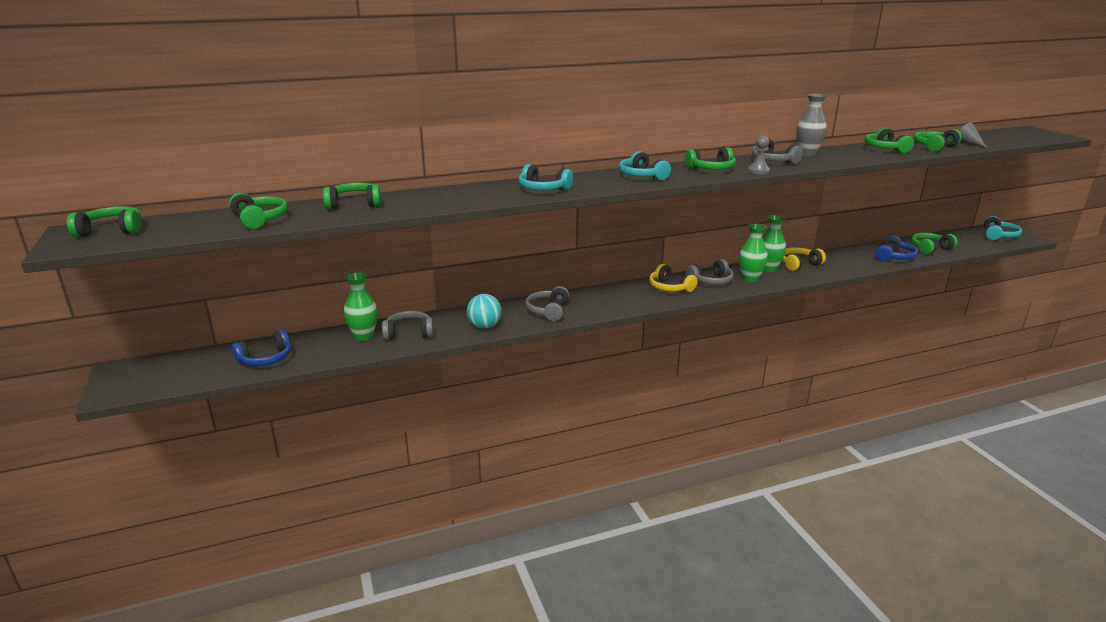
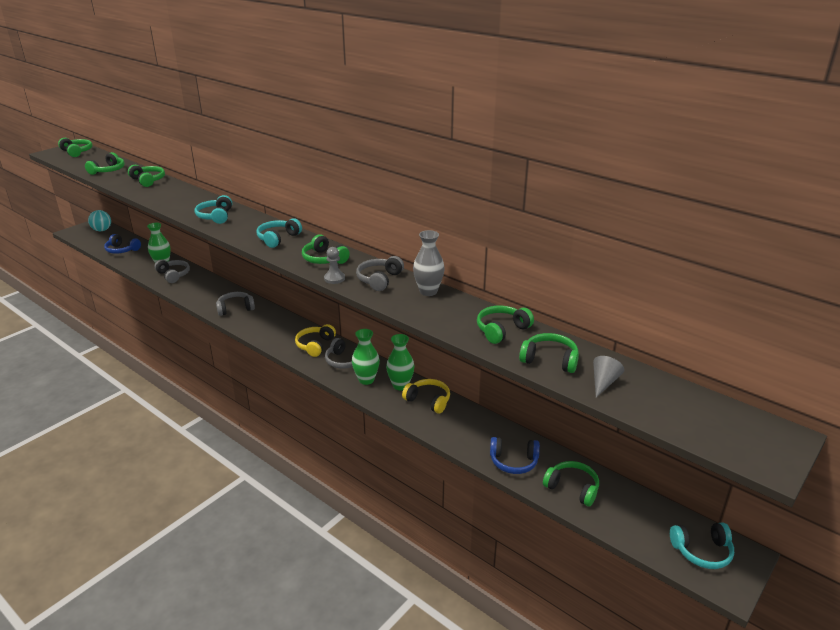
camera: 60 degrees right, 5 degrees up
turquoise ball [467,294,502,329] -> turquoise ball moved to [88,210,111,231]

